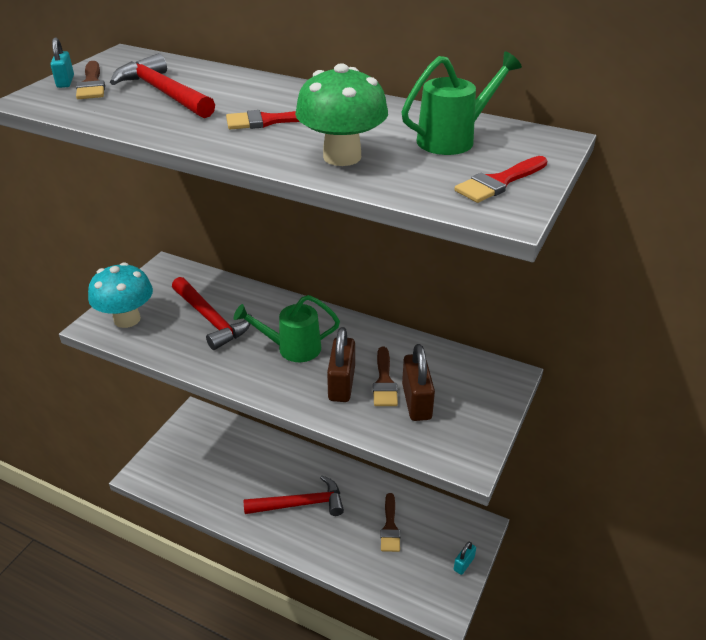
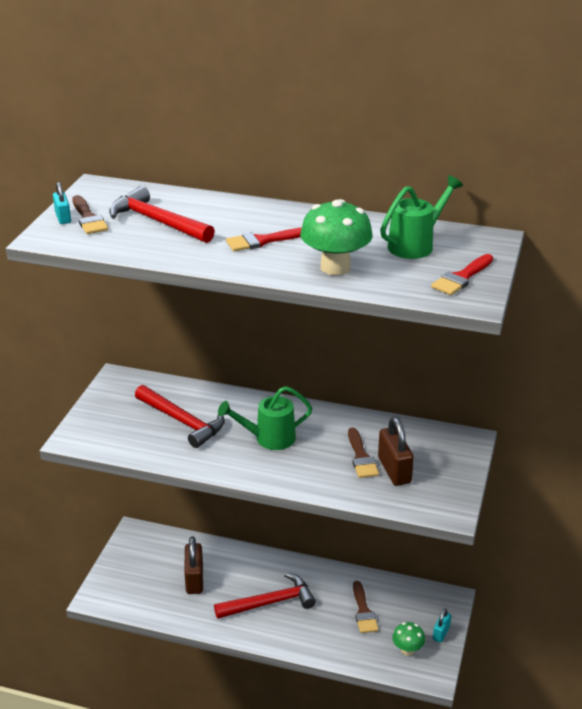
camera: 10 degrees left, 5 degrees down
turquoise mushroom [88,262,153,328] -> none
brown padlock [327,327,355,402] -> brown padlock moved to [184,537,203,594]
none -> green mushroom [392,622,425,656]

